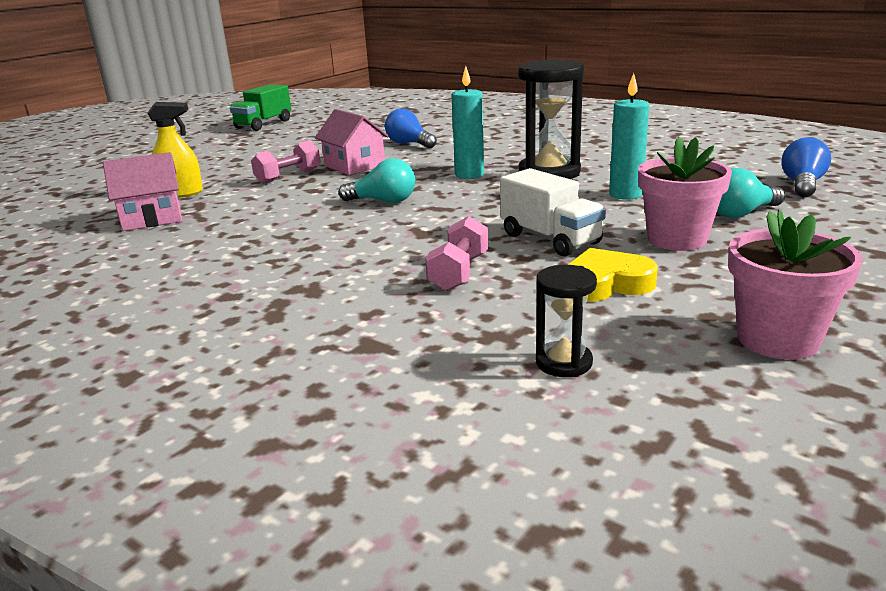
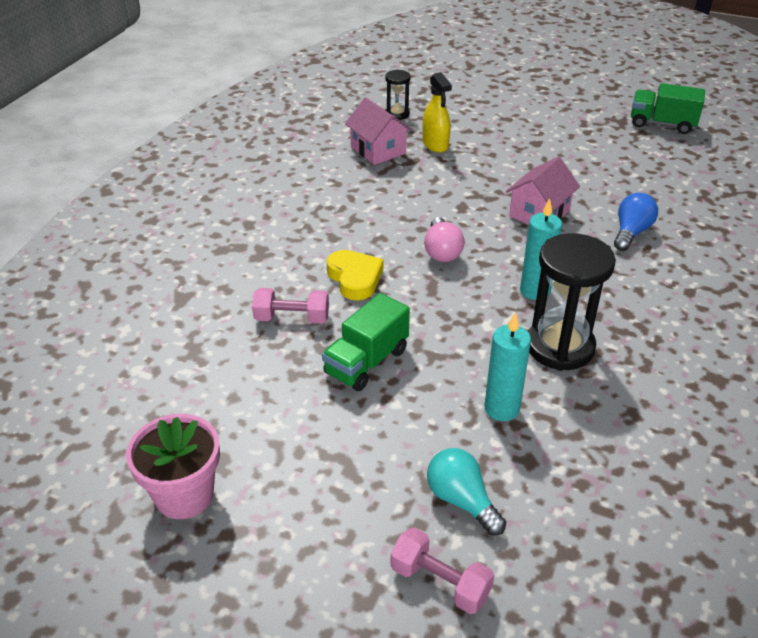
camera: 75 degrees right, 15 degrees up
pink dumbbell [251,140,321,184] -> pink dumbbell moved to [391,528,494,614]
turquoise light bulb [339,158,415,203] -> pink light bulb [424,217,465,262]
white truck [500,168,606,256] -> green truck [322,293,410,391]
black hourglass [536,265,597,377] -> black hourglass moved to [385,69,411,120]
yellow heart [568,248,658,302] -> yellow heart moved to [326,250,383,300]
pink flower pot [638,137,732,251] -> none
blue light bulb [781,137,831,197] -> none

